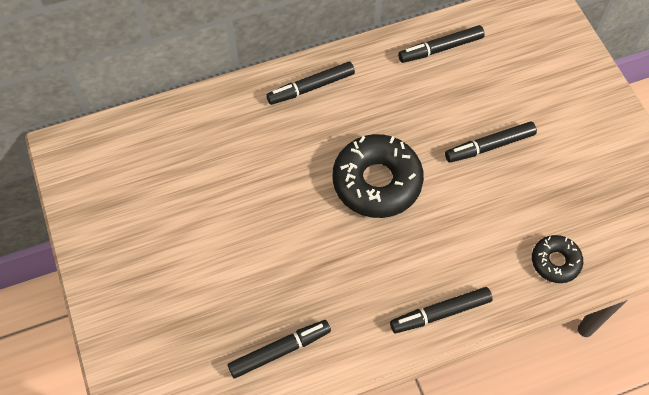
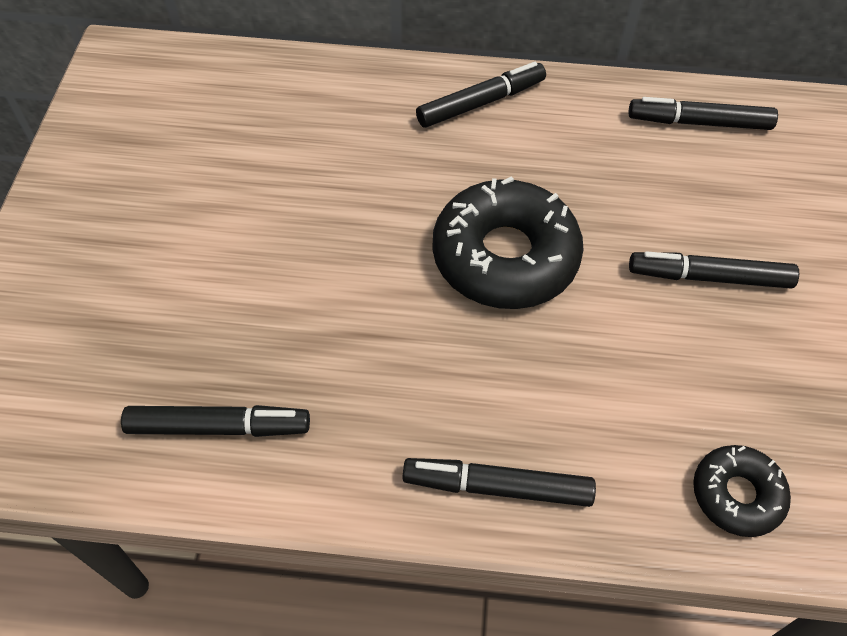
camera: 25 degrees right, 5 degrees down
black marker [266,61,355,105] -> black marker turned 150 degrees clockwise [416,62,546,128]

